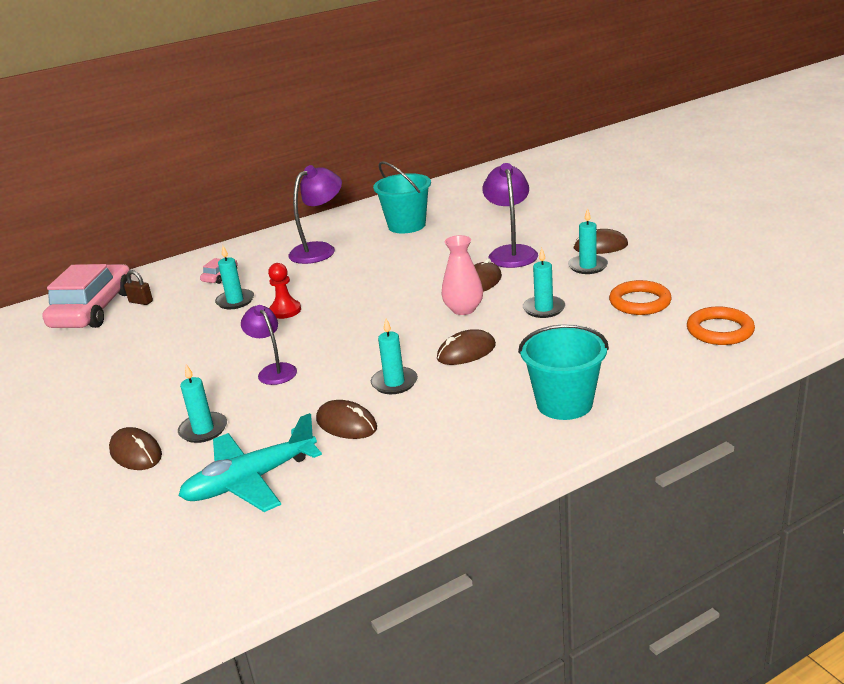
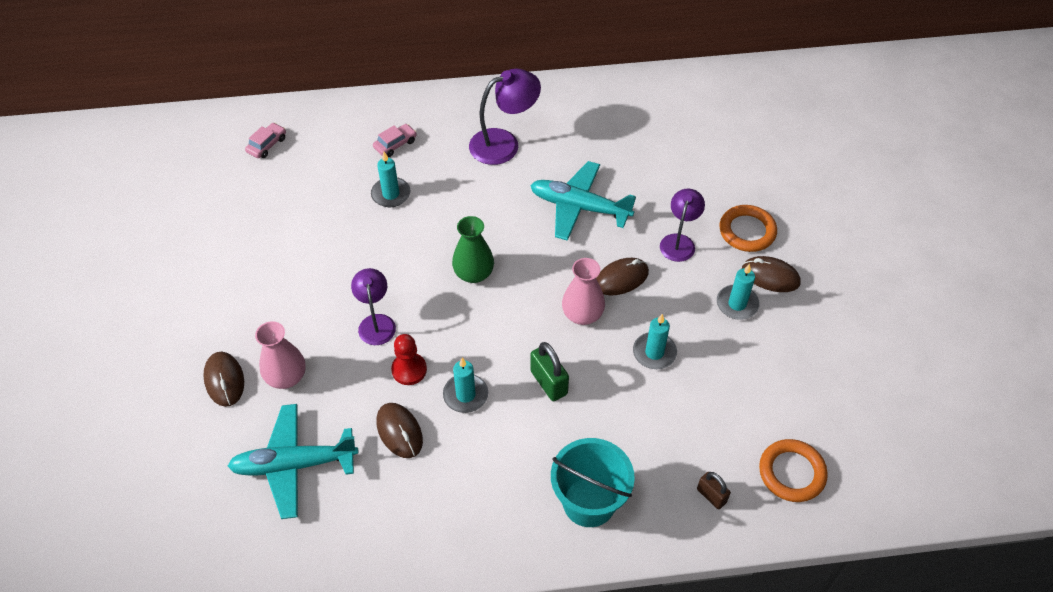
camera: 20 degrees right, 25 degrees up
pink car [42,264,130,328] -> pink car [245,123,286,158], size x0.41
brown padlock [124,270,153,305] -> brown padlock moved to [697,472,731,509]
turquoise candle [178,364,227,443] -> pink vase [255,321,306,389]
red pawn [268,263,301,319] -> red pawn moved to [391,334,427,385]
turquoise bucket [373,161,431,233] -> none
brown mouse [437,329,496,365] -> green padlock [530,342,569,401]
purple lamp [482,163,538,268] -> purple lamp [660,188,705,262], size x0.66
orange ring [609,280,672,315] -> orange ring moved to [719,205,777,252]
none -> green vase [452,216,494,283]
none -> turquoise plane [530,161,636,241]

